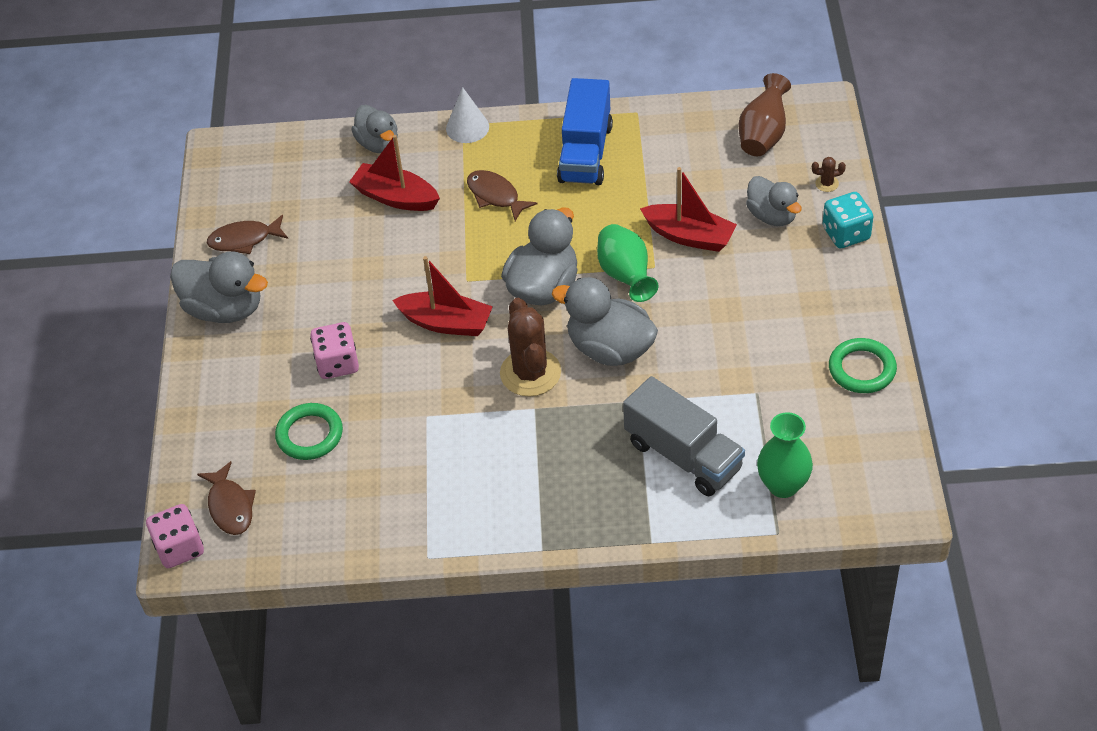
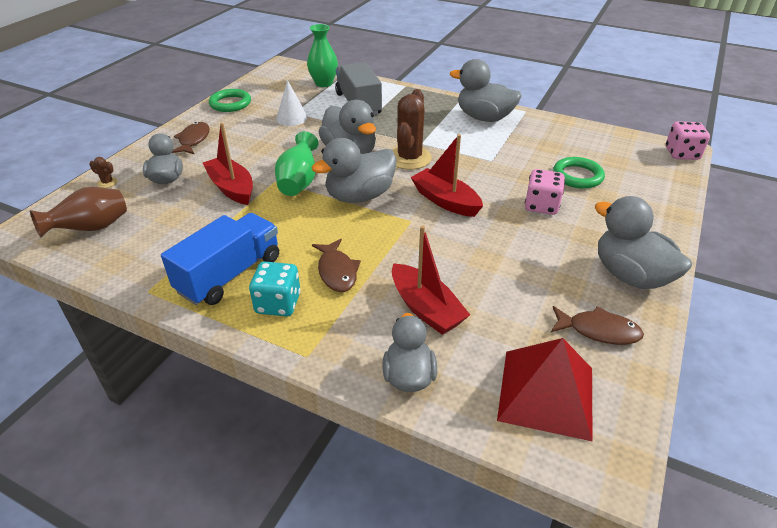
camera: 155 degrees left, 10 degrees down
brown fish [197,461,256,535] -> brown fish moved to [172,122,210,154]
white cone [446,87,489,143] -> white cone moved to [276,80,308,126]
turquoise dice [823,192,874,248] -> turquoise dice moved to [249,262,301,317]
none -> grey duck [450,59,522,122]
none -> red pyramid [497,338,593,442]

